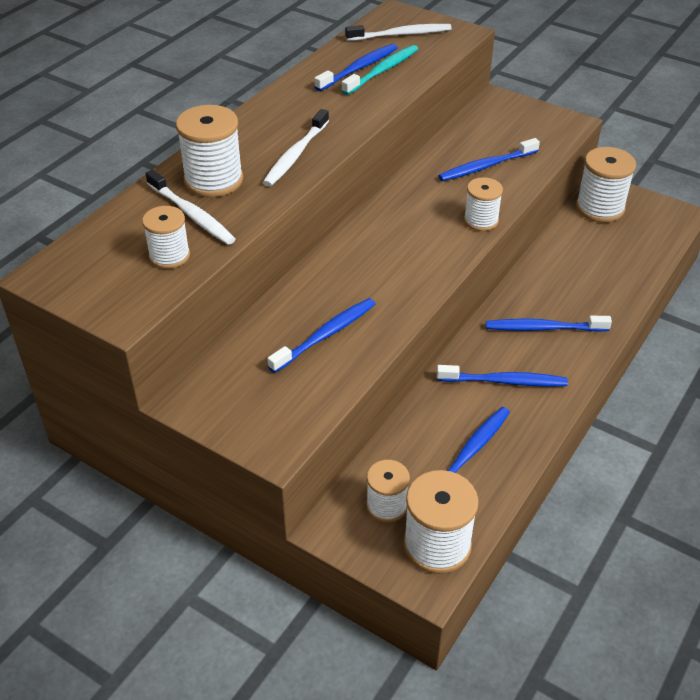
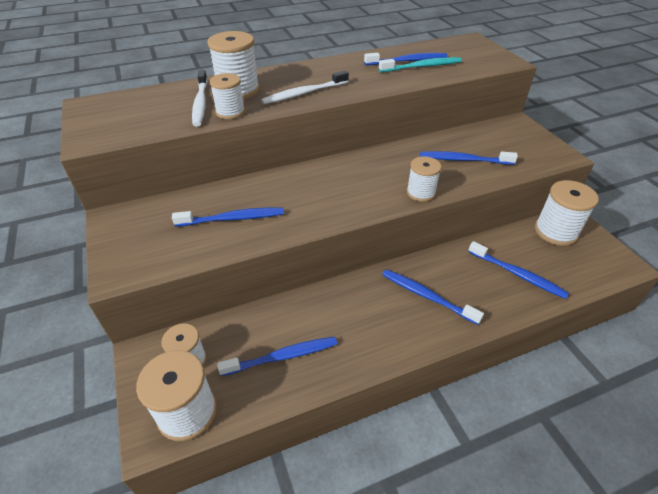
camera: 35 degrees right, 0 degrees up
white spool [142,206,190,269] -> white spool moved to [210,73,245,119]
white toothbrush [345,24,452,41] -> none
blue toothbrush [437,365,568,387] -> blue toothbrush moved to [468,241,569,299]

